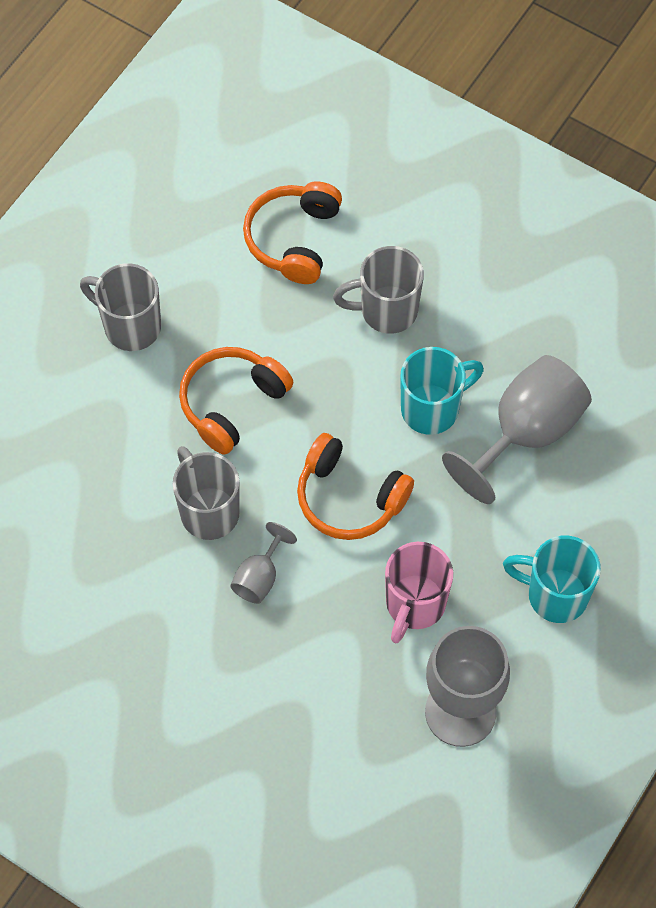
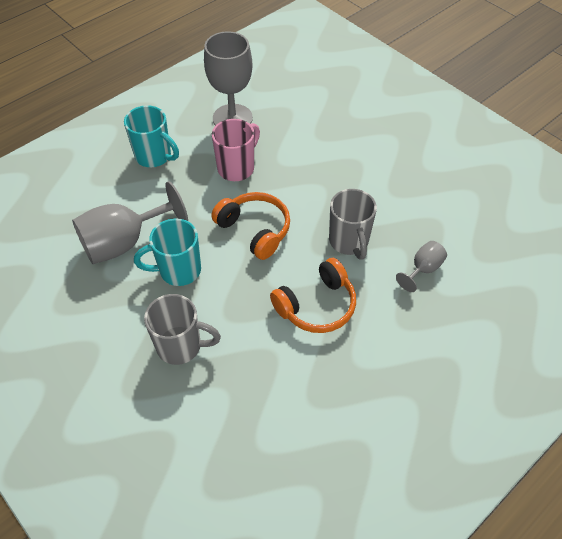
camera: 165 degrees left, 10 degrees down
grey mug [80,263,161,351] -> none
grey goblet [230,522,297,604] -> grey goblet moved to [396,241,447,292]
orange headphones [243,181,342,284] -> none

